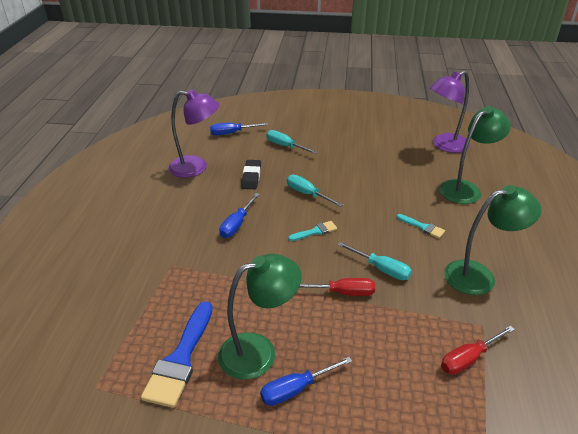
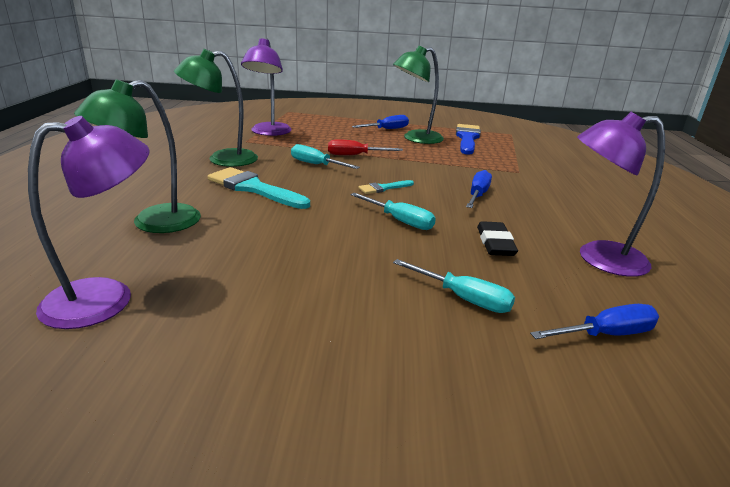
camera: 175 degrees right, 10 degrees down
turquoise brush [396,214,445,238] -> turquoise brush [208,167,310,209], size x1.96
red screwdriver [441,326,515,375] -> purple lamp [241,39,292,136]

